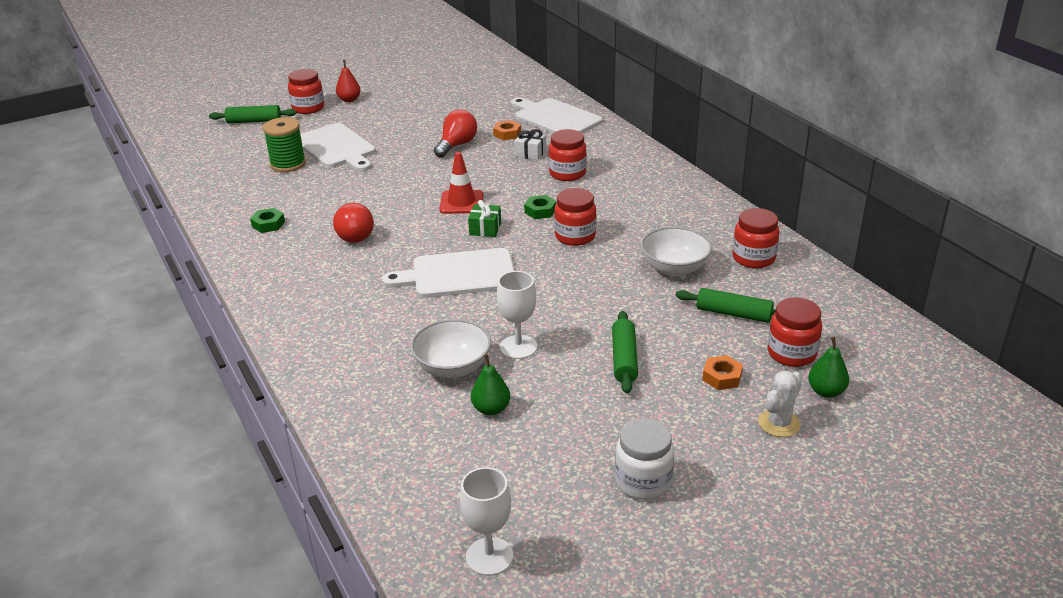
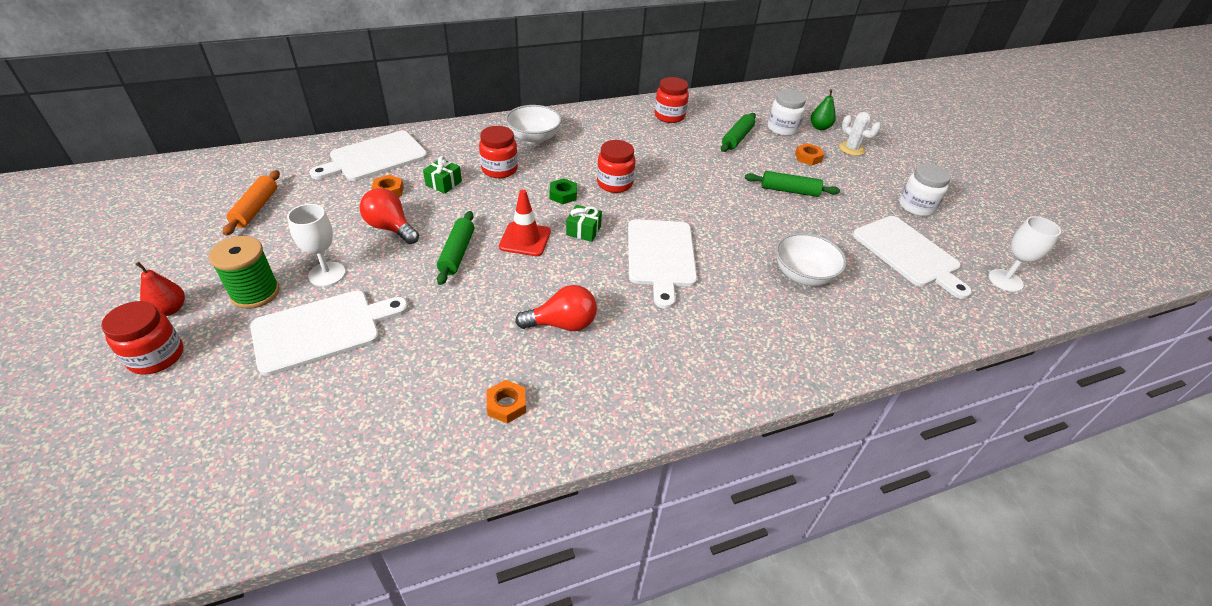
camera: 85 degrees left, 10 degrees up
green rolling pin [209,105,297,123] -> green rolling pin moved to [437,211,474,285]
green nut [250,208,285,233] -> orange nut [487,380,526,423]
green spool [263,117,306,172] -> green spool moved to [209,236,280,309]
green pear [471,354,510,415] -> none
white goblet [497,271,537,359] -> white goblet moved to [287,204,346,286]
white gift [514,129,546,160] -> green gift [423,156,462,194]
white bowl [641,227,712,277] -> white bowl moved to [506,105,562,144]
red jar [768,297,822,367] -> white jar [768,90,806,136]
none -> orange rolling pin [223,170,280,235]
none -> white cutting board [853,216,972,299]

